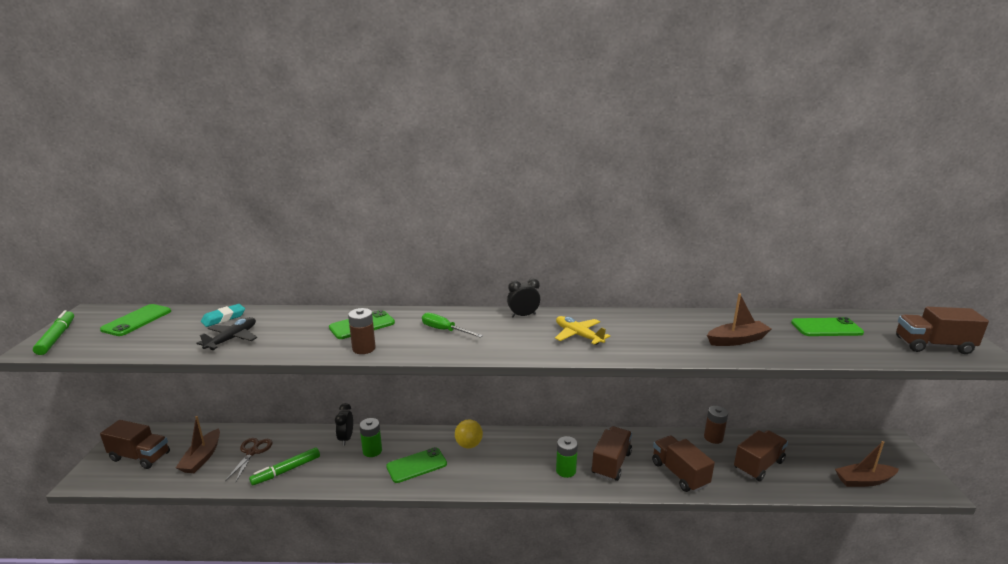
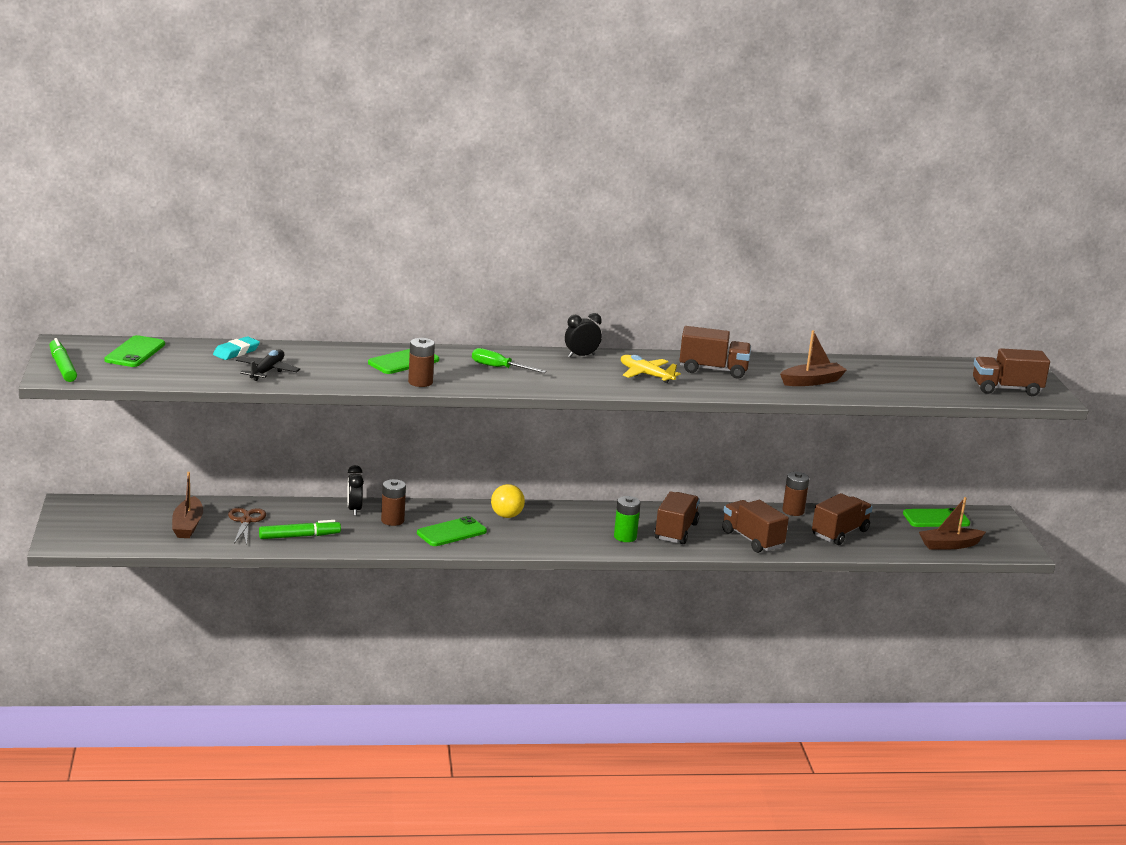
camera: 10 degrees left, 0 degrees up
brown truck [100,420,170,469] -> brown truck moved to [679,326,751,379]
green marker [249,447,320,486] -> green marker turned 150 degrees counterclockwise [259,520,341,539]
green battery [359,418,382,457] -> brown battery [381,479,406,526]
green phone [791,317,864,336] -> green phone moved to [903,508,970,527]

